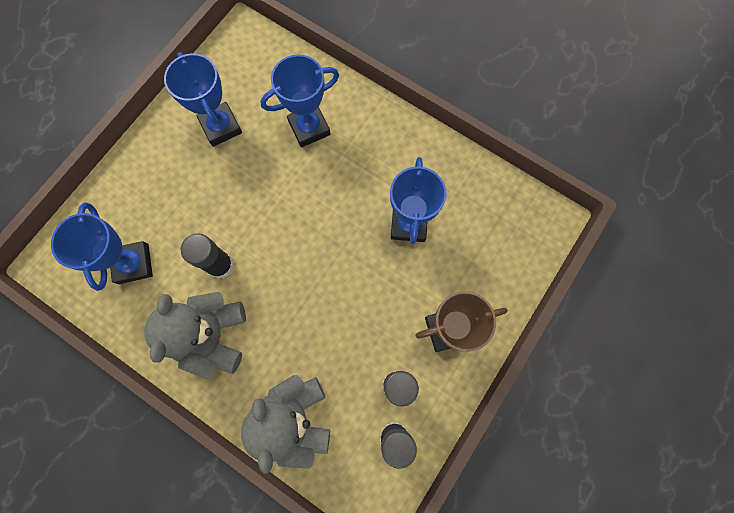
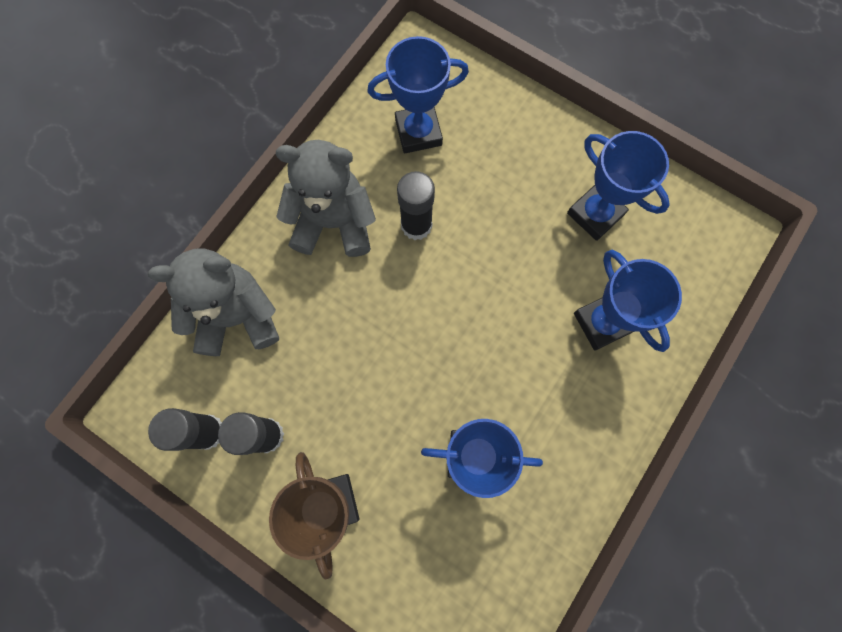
camera: 90 degrees right, 0 degrees up
blue trophy [164,52,242,147] -> blue trophy turned 75 degrees clockwise [567,131,670,241]

